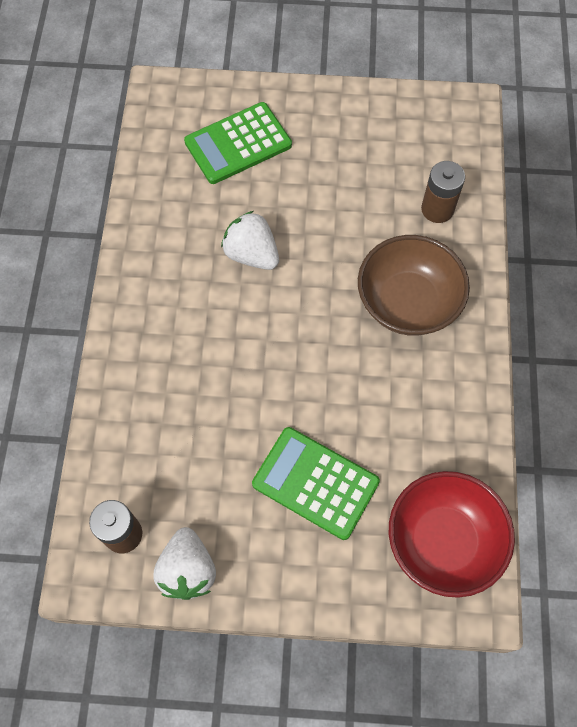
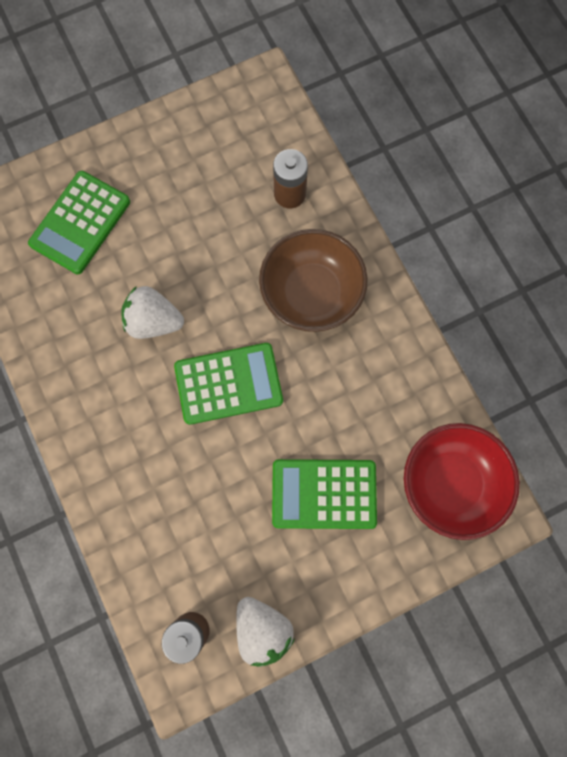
camera: 30 degrees left, 10 degrees up
none -> green calculator [174,343,283,425]

